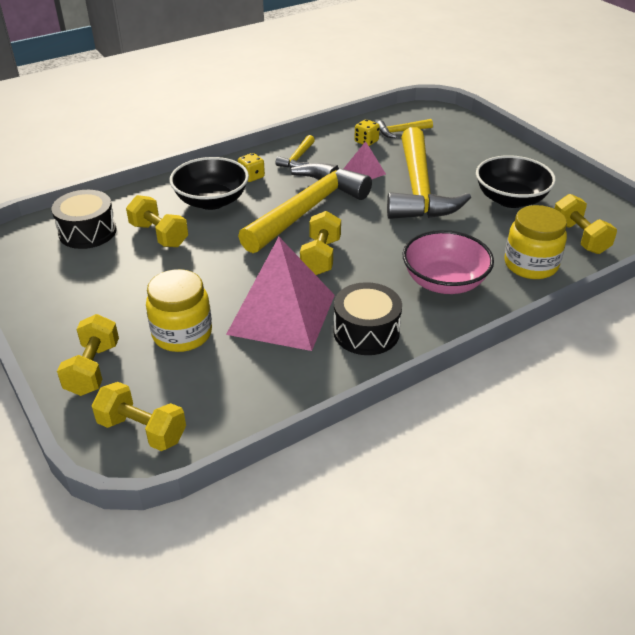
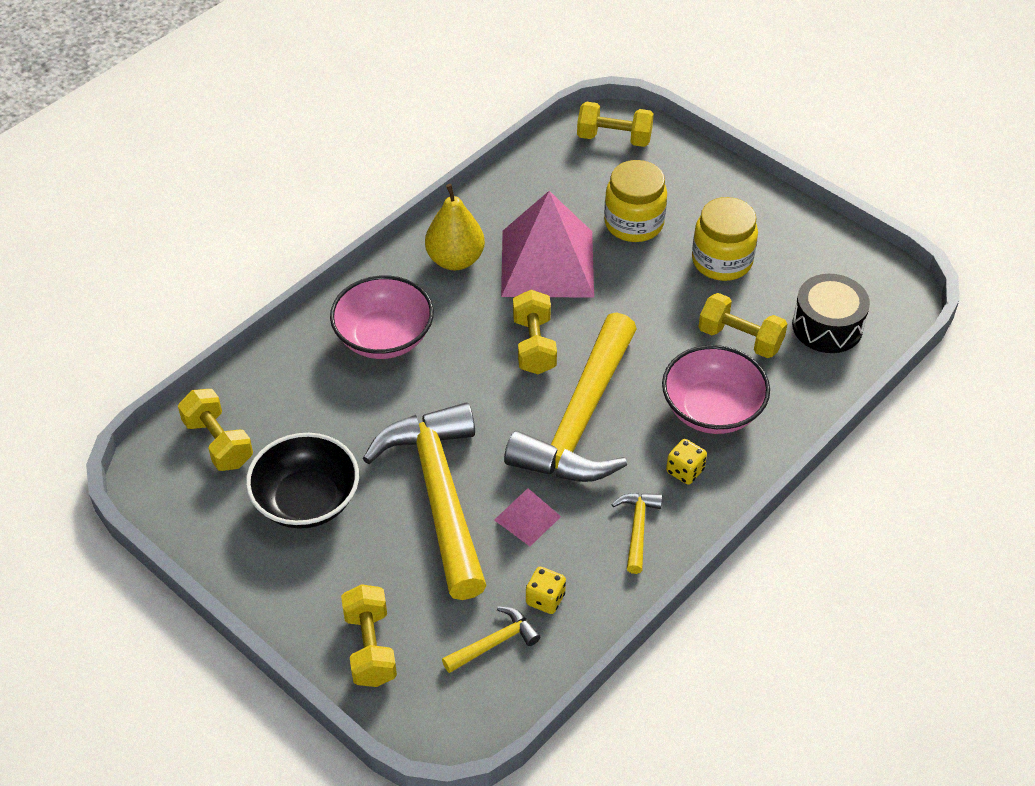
camera: 165 degrees right, 10 degrees up
yellow dumbbell [57,314,119,396] -> yellow dumbbell moved to [341,584,397,687]
black bowl [170,157,249,210] -> pink bowl [662,345,770,434]
black drum [333,282,402,355] -> yellow pear [425,184,485,270]
yellow jar [504,205,567,279] -> yellow jar moved to [692,197,758,281]

